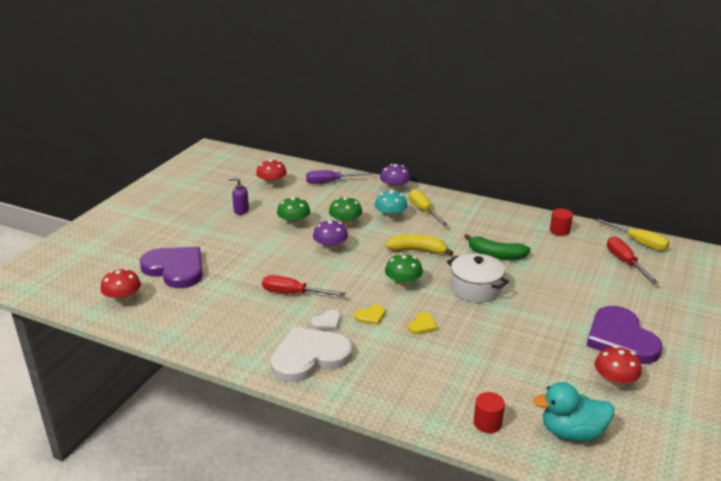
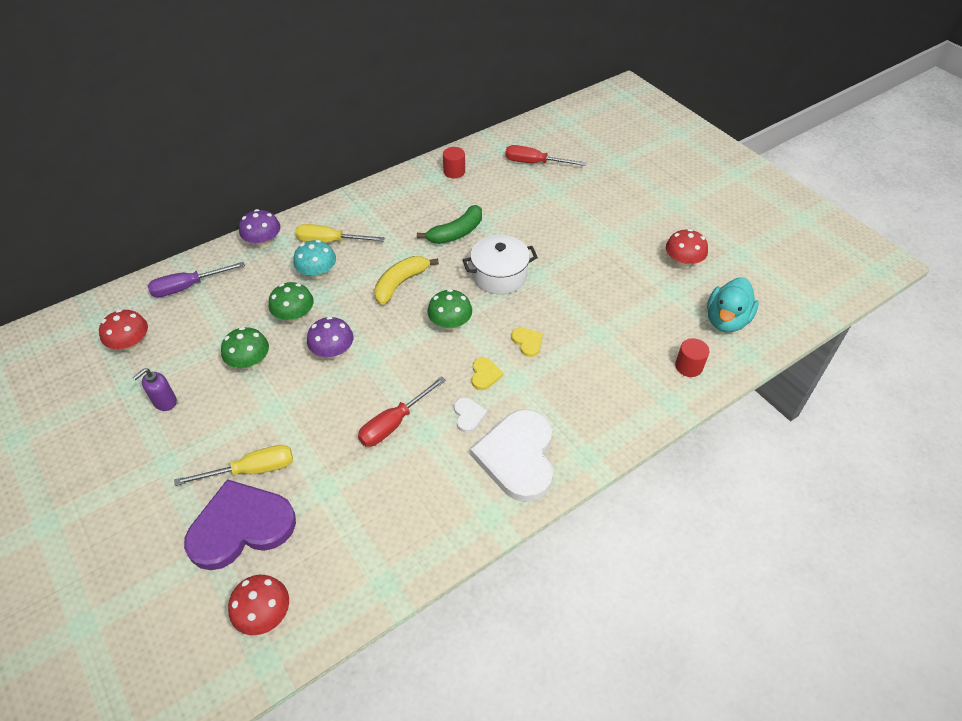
camera: 60 degrees left, 20 degrees up
purple screwdriver [306,170,373,184] -> purple screwdriver turned 45 degrees clockwise [148,262,245,297]
purple heart [586,306,663,364] -> none
yellow screwdriver [595,218,670,251] -> yellow screwdriver moved to [174,445,293,486]

